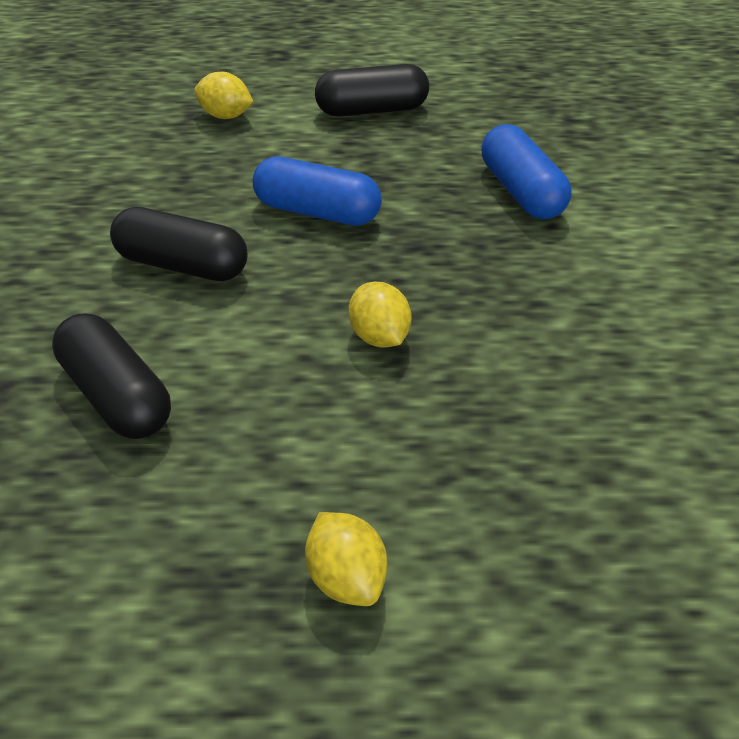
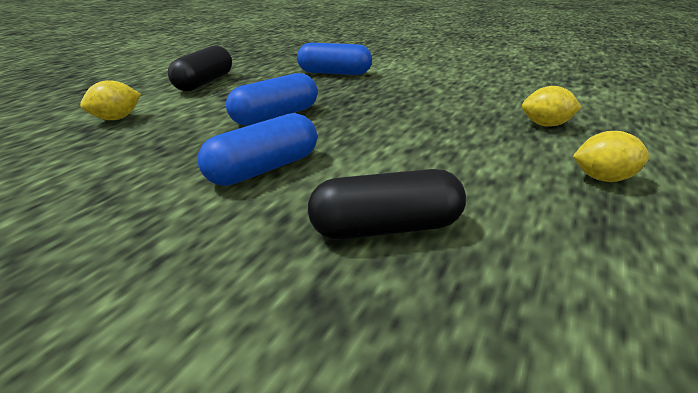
camera: 60 degrees left, 15 degrees down
black capsule [110,207,248,281] -> blue capsule [198,113,317,186]
yellow lemon [349,282,411,347] -> yellow lemon moved to [522,86,582,127]

